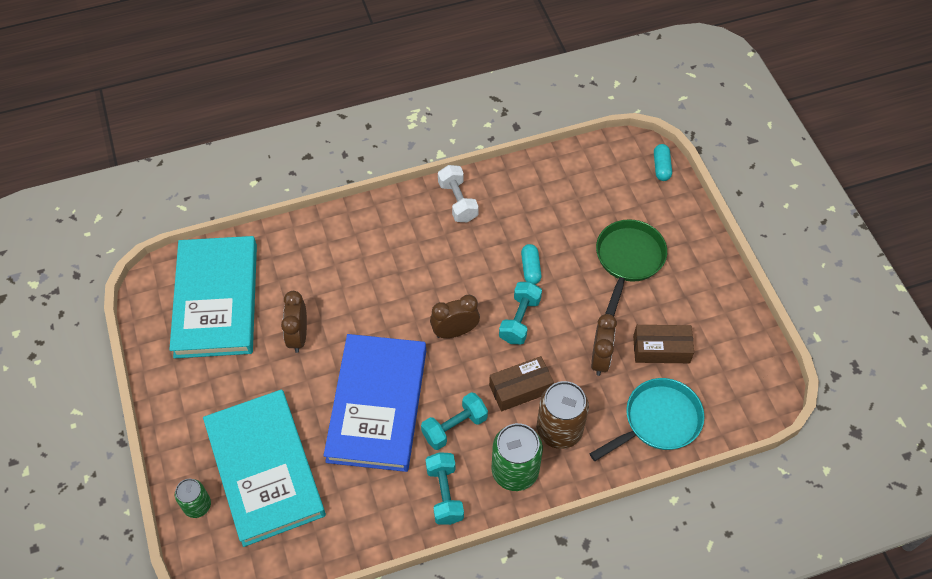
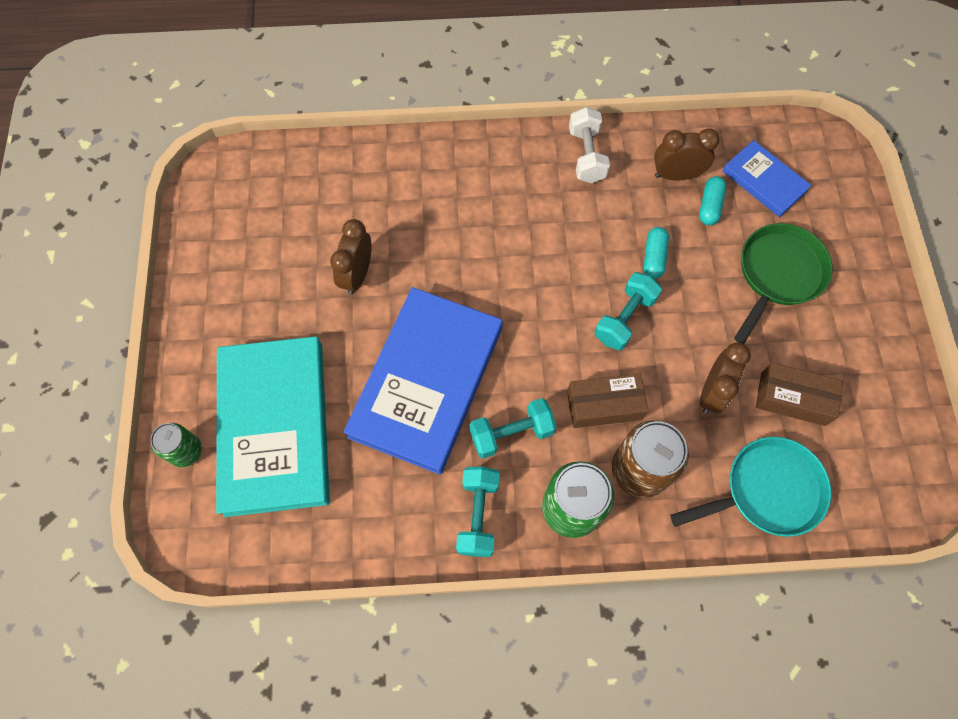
camera: 15 degrees right, 10 degrees up
turquoise book [169,236,257,358] -> none
brown clock [430,295,480,338] -> brown clock moved to [654,128,720,181]
turquoise capsule [654,144,672,181] -> turquoise capsule moved to [699,176,726,225]
none -> blue book [722,140,812,217]

